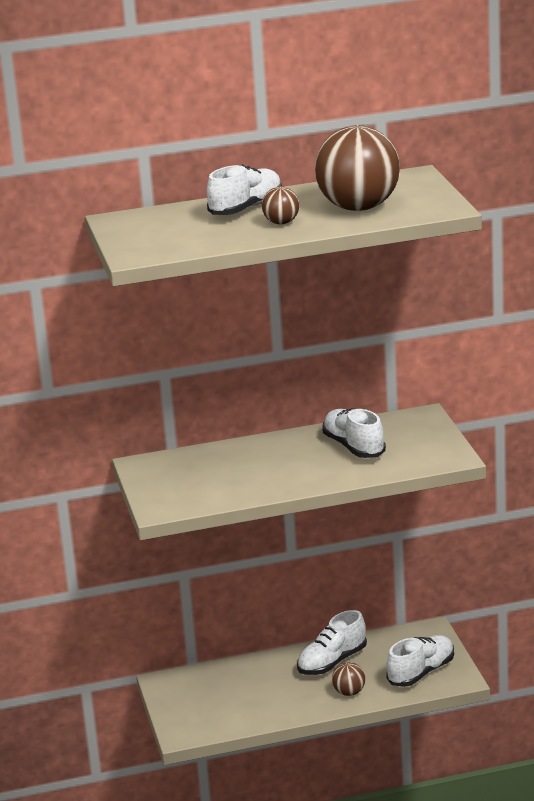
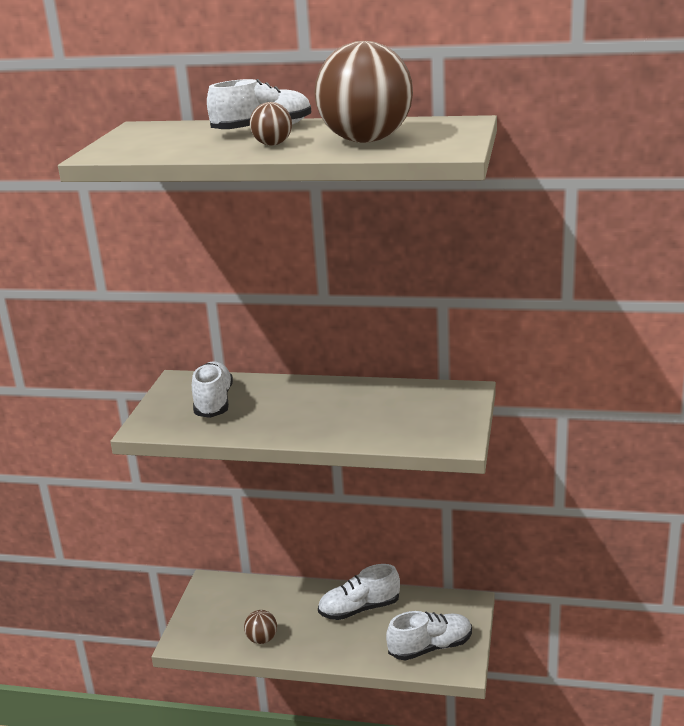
camera: 25 degrees right, 0 degrees up
white shoe [322,408,386,458] -> white shoe moved to [192,361,233,418]
brown ball [332,662,365,696] -> brown ball moved to [244,610,277,644]

